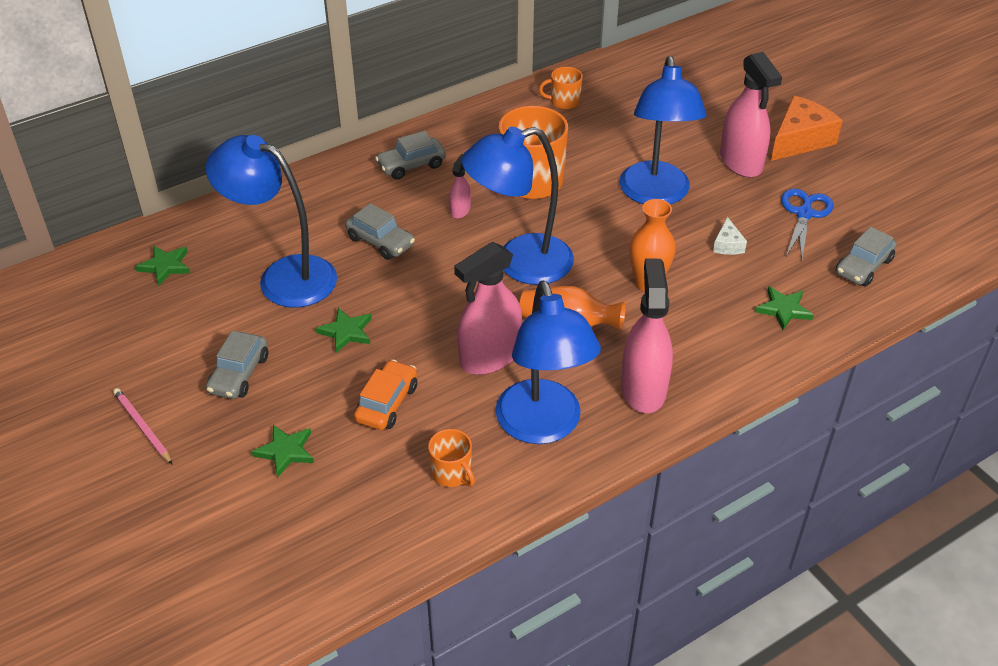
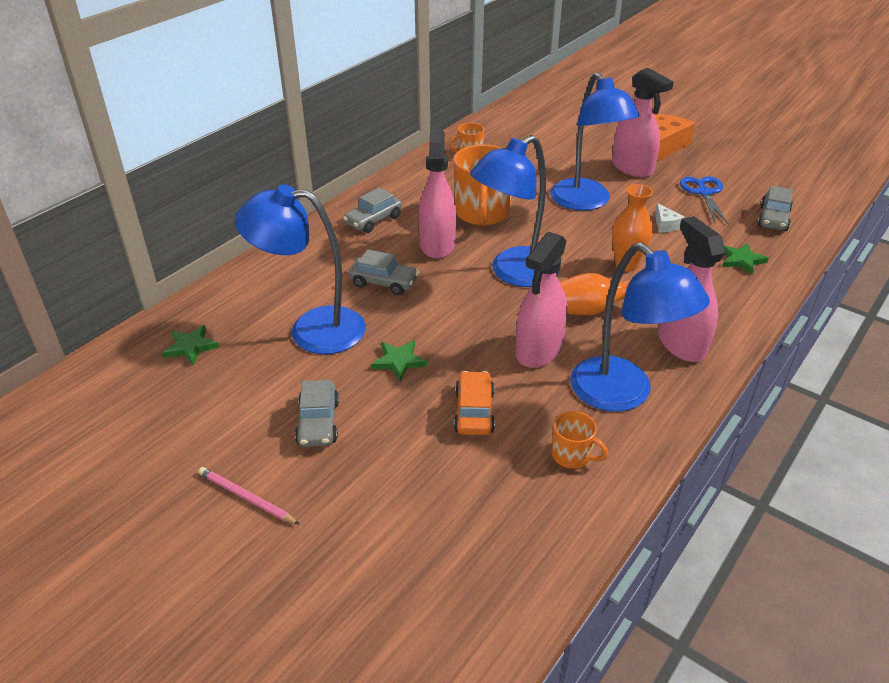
camera: 20 degrees left, 5 degrees down
green star [251,425,314,478] -> none
pink spray bottle [449,154,471,219] -> pink spray bottle [418,130,456,259], size x2.09

